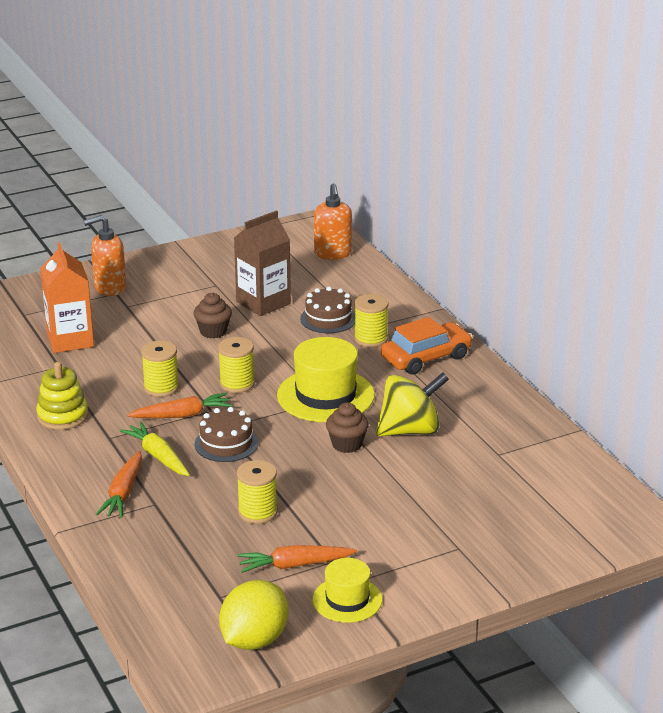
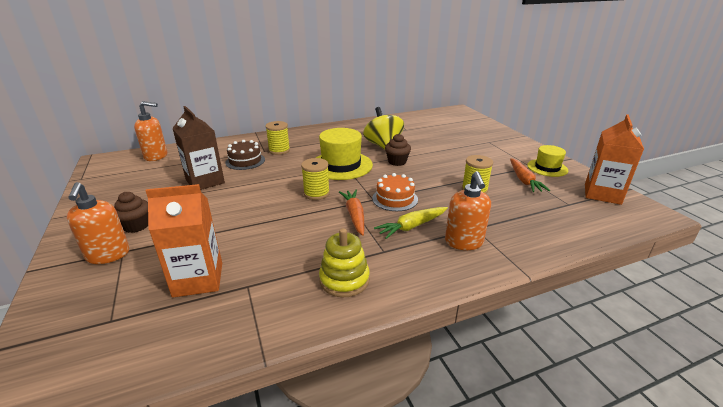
camera: 85 degrees left, 0 degrees up
orange carrot [96,451,142,518] -> orange soap dispenser [445,171,491,250]
yellow spool [141,341,179,397] -> none
brown cupcake [194,293,232,338] -> brown cupcake moved to [114,192,148,233]
brown cake [195,407,258,462] -> orange cake [372,173,418,211]
yellow lemon [219,580,288,650] -> orange carton [585,114,644,205]
orange car [381,317,473,375] -> none

